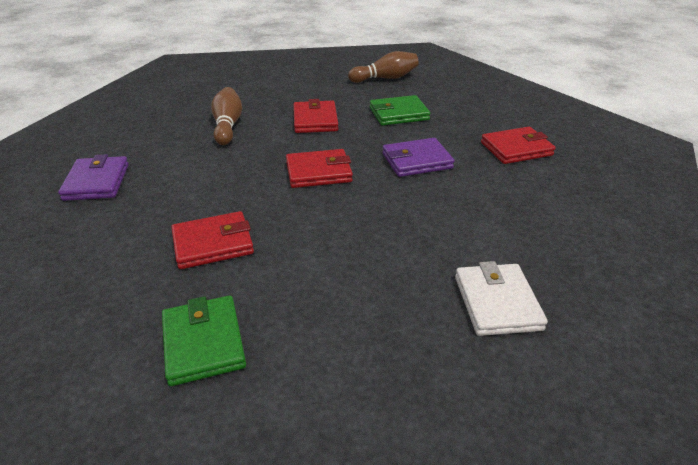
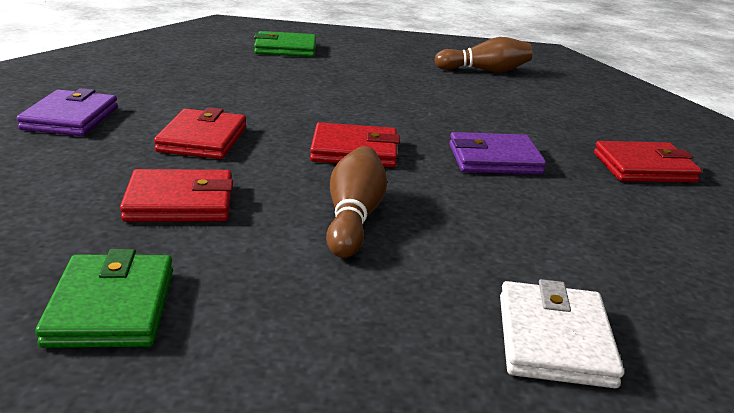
camera: 10 degrees right, 10 degrees down
brown bowling pin [211,87,242,145] -> brown bowling pin moved to [326,146,387,258]
red wallet [294,99,338,133] -> red wallet moved to [154,107,246,159]
green wallet [370,95,430,126] -> green wallet moved to [254,31,316,57]

